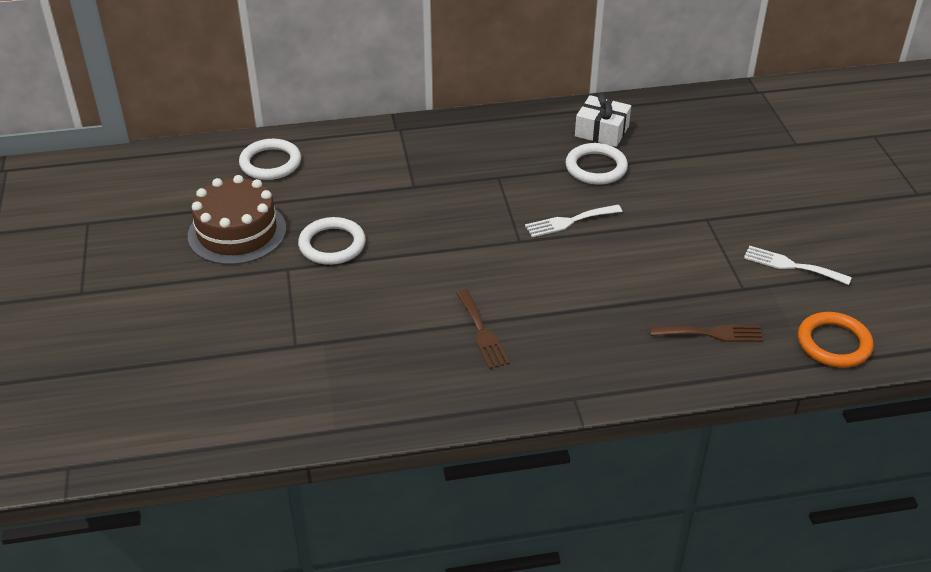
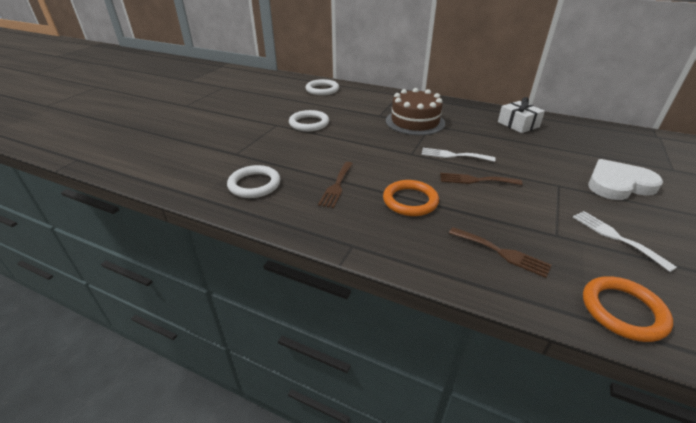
camera: 35 degrees right, 5 degrees down
brown cake [188,175,286,265] -> brown cake moved to [386,88,445,135]
white ring [565,143,628,185] -> white ring moved to [227,165,280,198]
none -> orange ring [383,180,439,216]
none -> brown fork [440,173,523,185]
none -> white heart [588,159,663,200]

